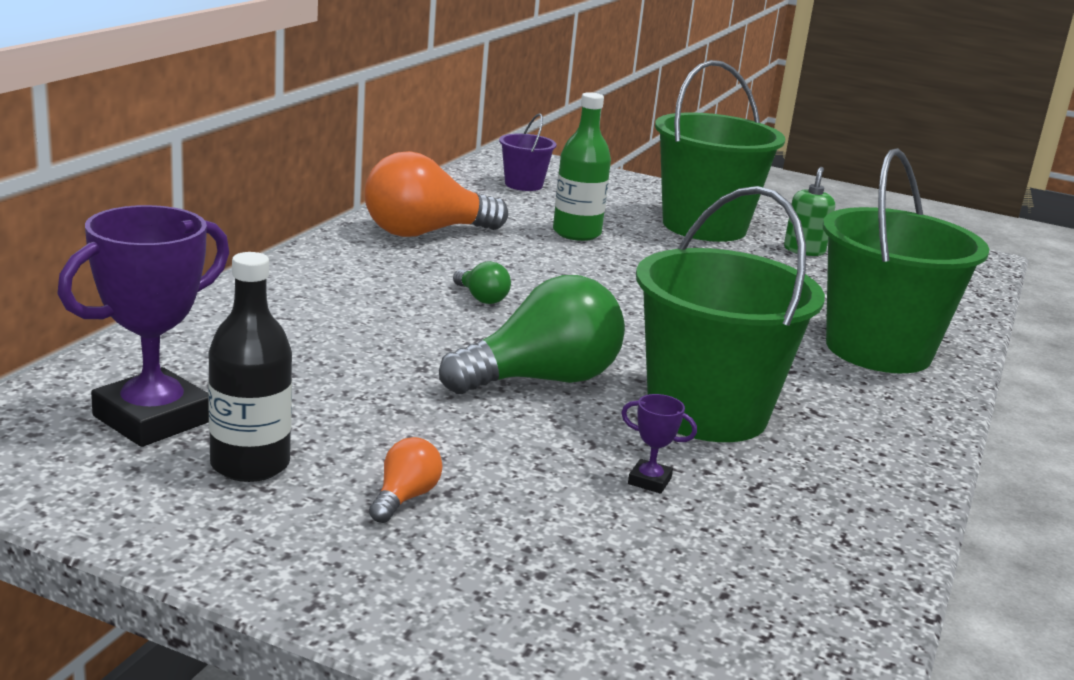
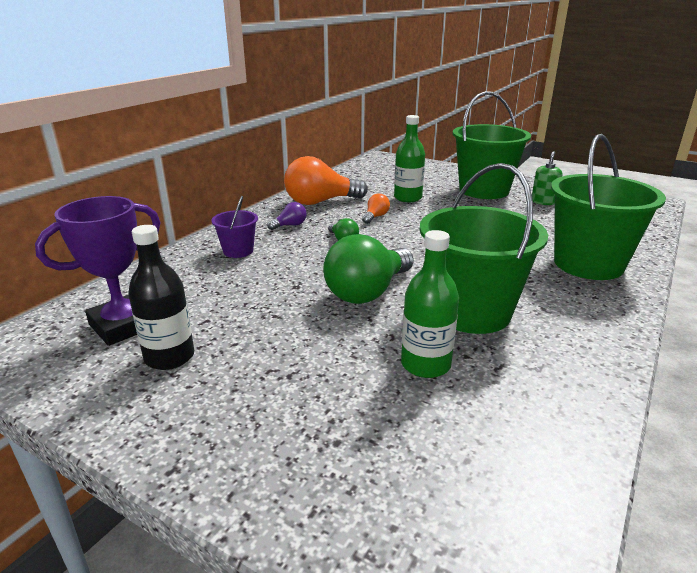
camera: 10 degrees right, 5 degrees up
orange light bulb [369,437,443,523] -> orange light bulb moved to [362,193,390,224]
green light bulb [439,275,625,394] -> green light bulb turned 150 degrees clockwise [323,234,414,304]
purple bucket [499,113,557,191] -> purple bucket moved to [211,196,258,258]
purple trophy [621,394,697,494] -> green bottle [401,230,459,378]
none -> purple light bulb [267,202,307,230]

